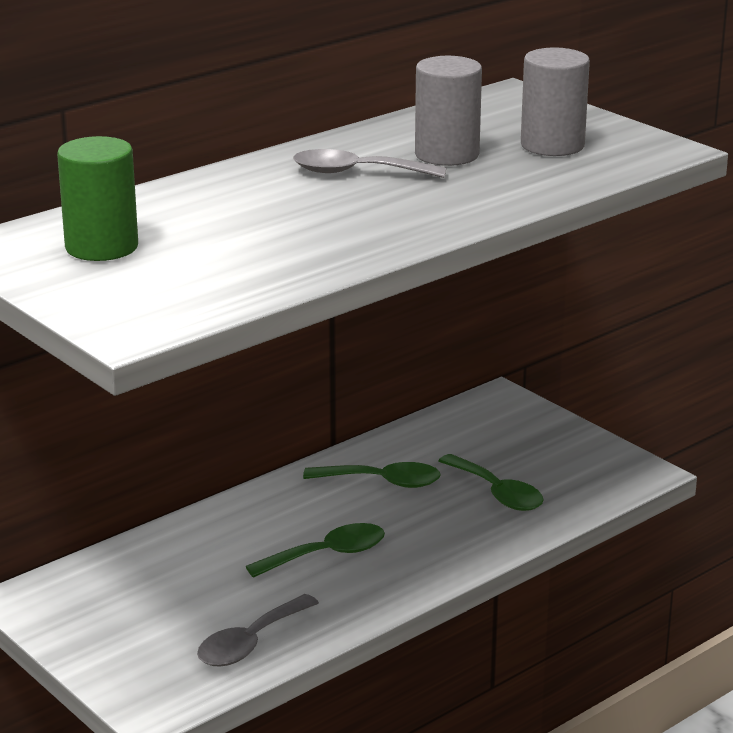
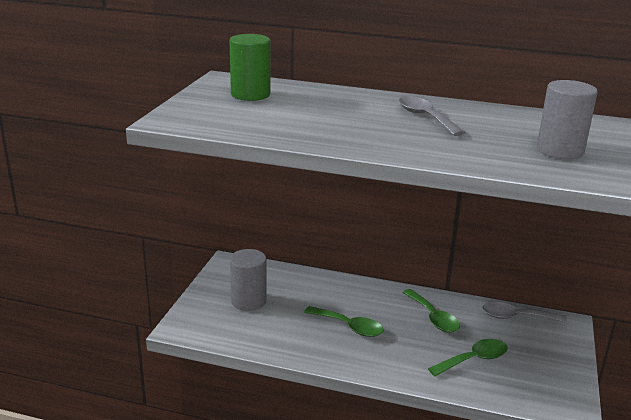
camera: 55 degrees right, 0 degrees up
grey spoon [197,594,319,667] -> grey spoon moved to [482,302,567,323]
grey cylinder [415,56,482,166] -> grey cylinder moved to [230,249,267,311]
green spoon [439,454,544,511] -> green spoon turned 135 degrees counterclockwise [428,339,508,376]

